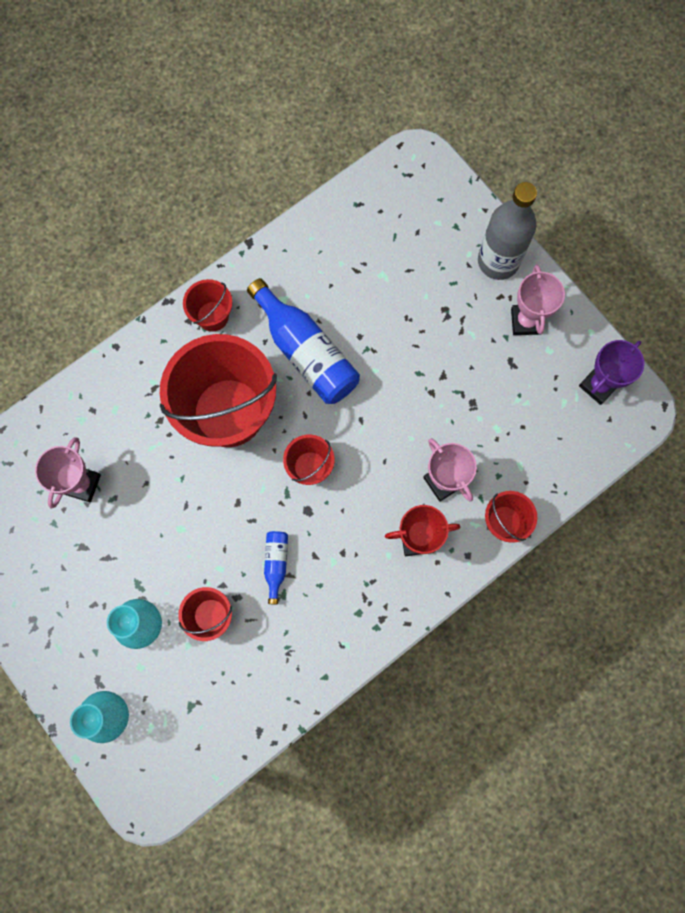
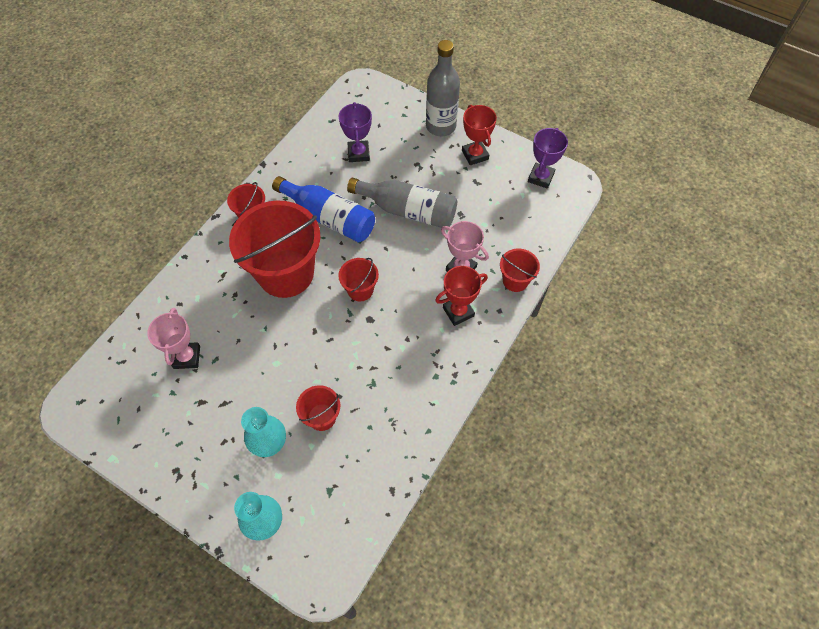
camera: 20 degrees left, 15 degrees down
blue bottle [264,531,288,605] -> none
pink trophy [511,265,565,335] -> red trophy [462,105,497,165]
none -> purple trophy [339,102,372,162]
none -> grey bottle [347,178,457,228]

